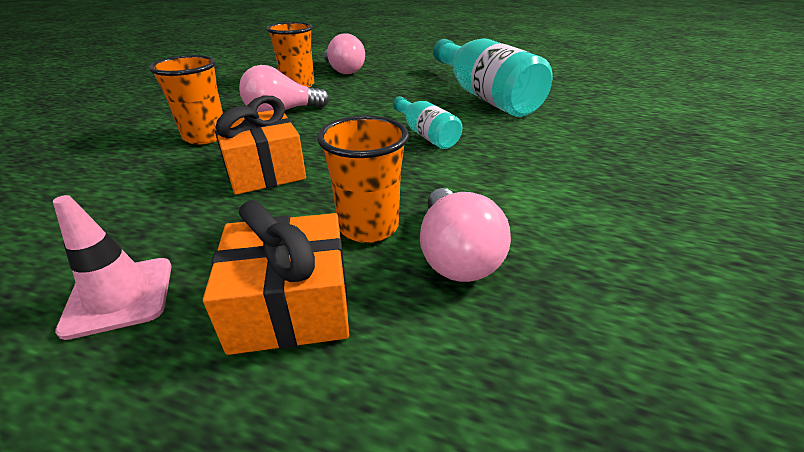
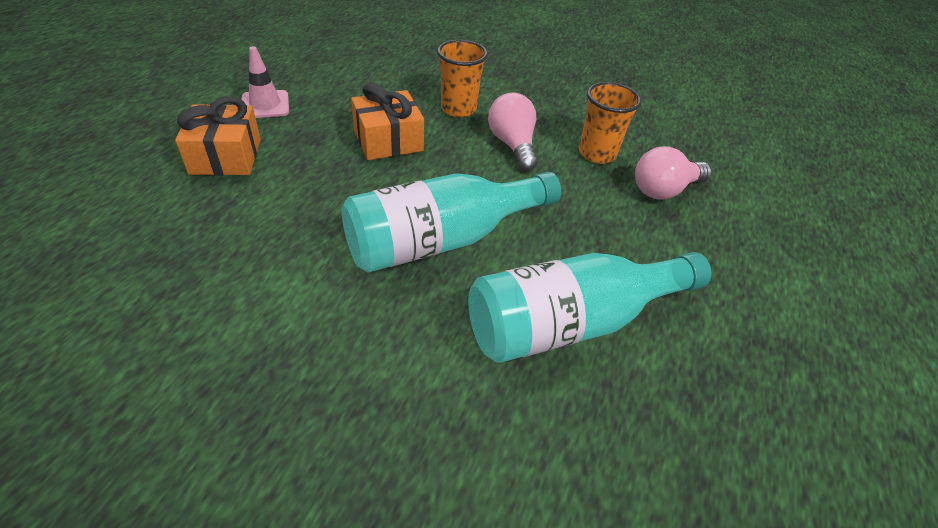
camera: 90 degrees right, 10 degrees up
orange cup [317,115,409,243] -> none
turquoise bottle [393,96,462,149] -> turquoise bottle [341,172,561,273], size x1.99
pink light bulb [420,188,511,282] -> none

